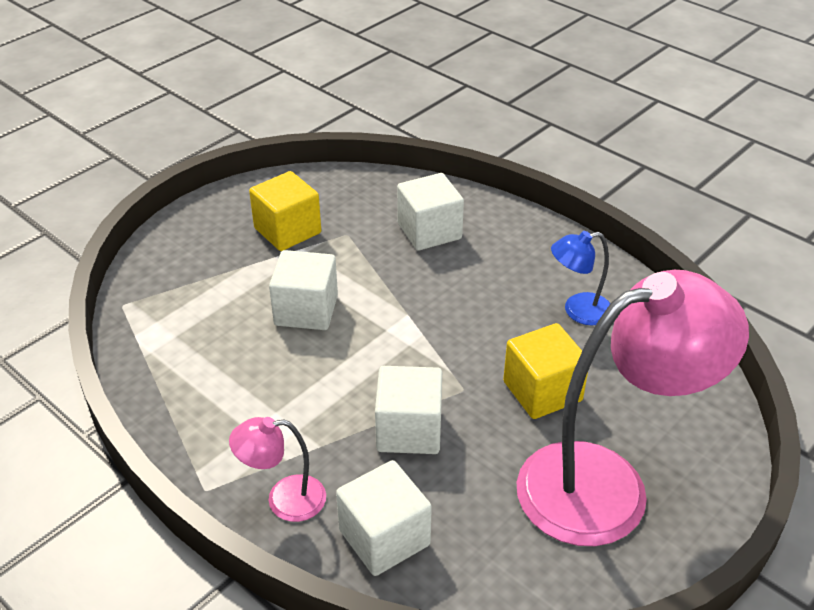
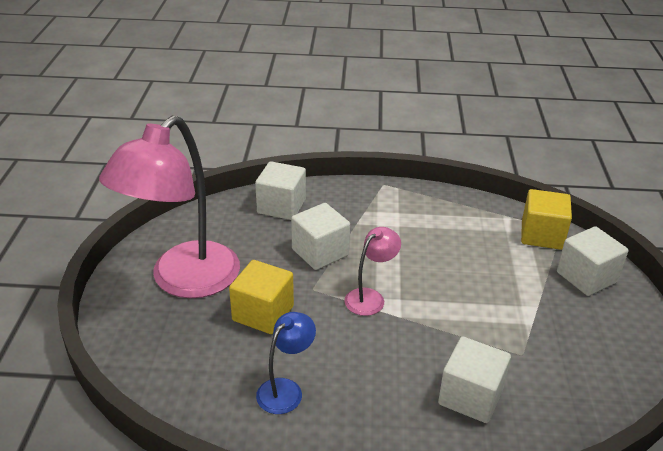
camera: 140 degrees right, 5 degrees down
pink lamp [229,417,326,522] -> pink lamp moved to [345,227,401,316]
yellow cube [249,171,321,251] -> yellow cube moved to [521,189,572,250]
white cube [269,250,338,330] -> white cube moved to [557,226,628,296]

